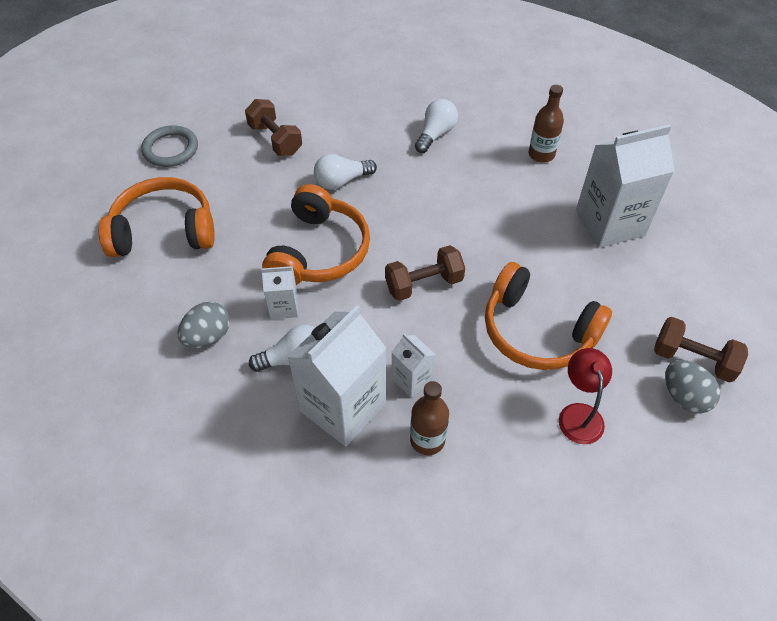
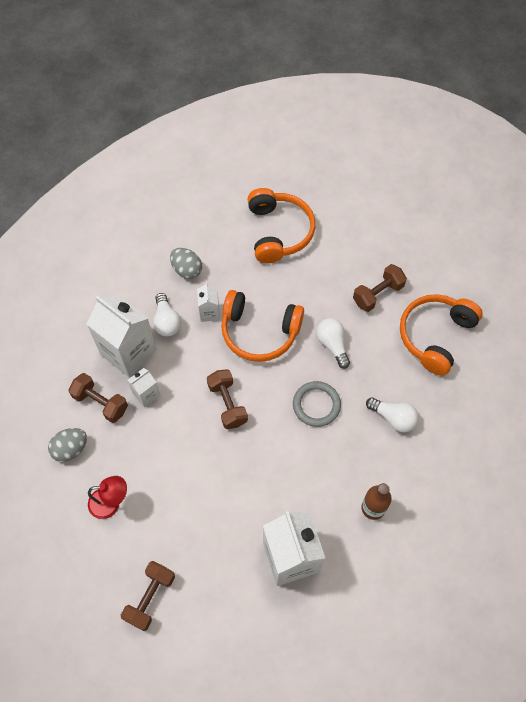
camera: 90 degrees right, 10 degrees up
grey ring [141,125,198,167] -> grey ring moved to [293,381,341,427]
brown bottle [410,381,449,455] -> brown dumbbell [68,373,128,423]
orange headphones [485,262,612,370] -> orange headphones moved to [400,294,483,376]
grey egg [665,360,720,414] -> grey egg moved to [48,428,87,462]

